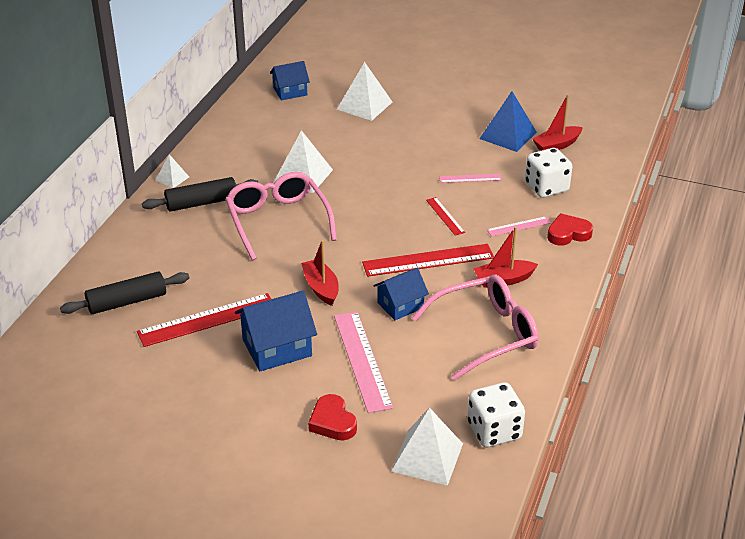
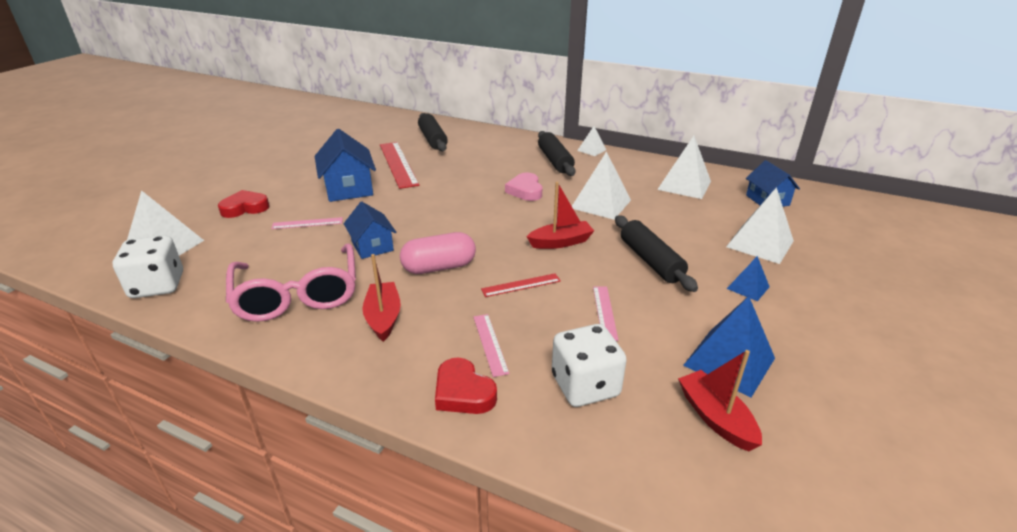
camera: 95 degrees right, 5 degrees down
pink glasses [225,172,337,260] -> pink heart [505,173,543,201]
red boat [301,240,339,306] -> red boat moved to [527,182,594,249]
pink ruler [334,312,393,413] -> pink ruler [271,217,343,229], size x0.52
red ruler [362,244,494,277] -> pink capsule [400,232,476,274]
red heart [547,214,593,246] -> red heart turned 150 degrees clockwise [435,358,497,414]
none -> black rolling pin [615,216,698,292]
none -> white pyramid [657,136,711,199]
none -> blue pyramid [727,256,769,301]

